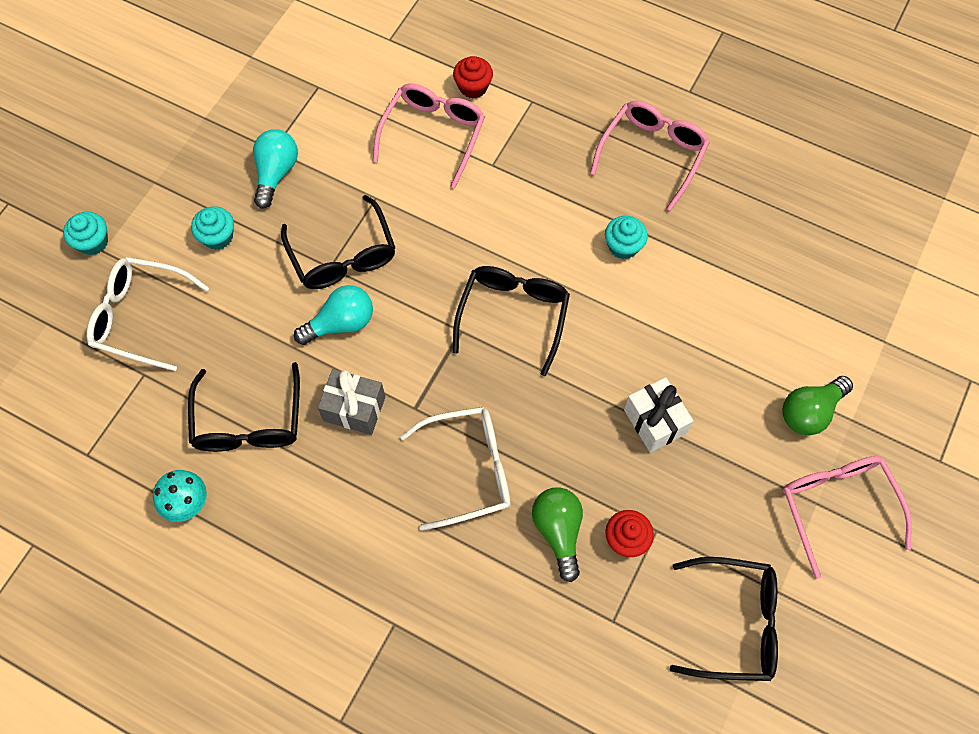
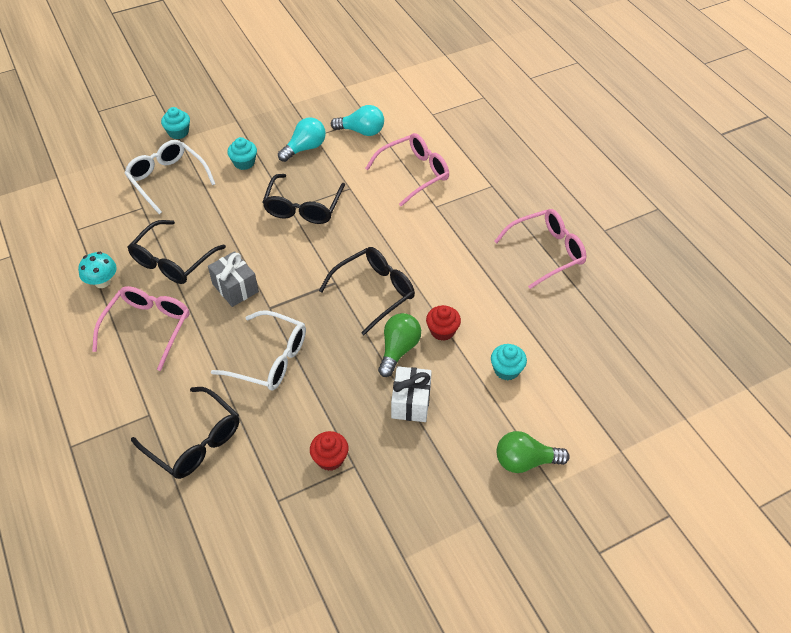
camera: 35 degrees right, 15 degrees down
turquoise light bulb [294,285,373,345] -> turquoise light bulb moved to [331,105,384,136]
red cupcake [453,56,493,99] -> red cupcake moved to [426,305,461,341]
green light bulb [532,487,583,582] -> green light bulb moved to [378,313,421,377]
turquoise cupcake [605,216,648,259] -> turquoise cupcake moved to [491,344,527,380]
black glasses [670,557,778,681] -> black glasses moved to [131,387,239,479]
pink glasses [783,456,912,579] -> pink glasses moved to [92,286,189,371]

